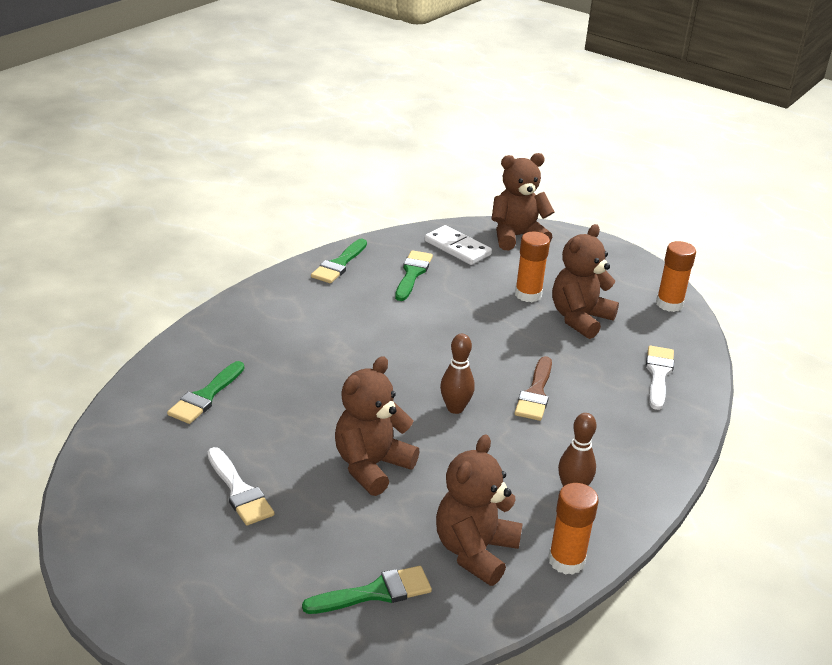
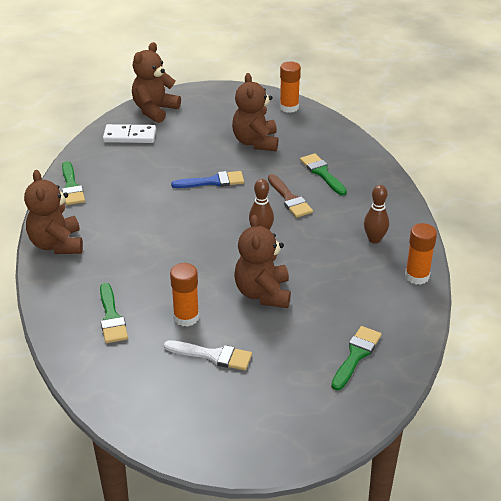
camera: 40 degrees left, 5 degrees up
green brush [395,250,433,301] -> green brush moved to [300,153,347,195]
brown teddy bear [436,434,523,586] -> brown teddy bear moved to [24,170,83,254]
orange glue stick [515,232,550,302] -> orange glue stick moved to [170,263,199,327]
white brush [646,346,674,410] -> none
none -> blue brush [171,171,244,188]

